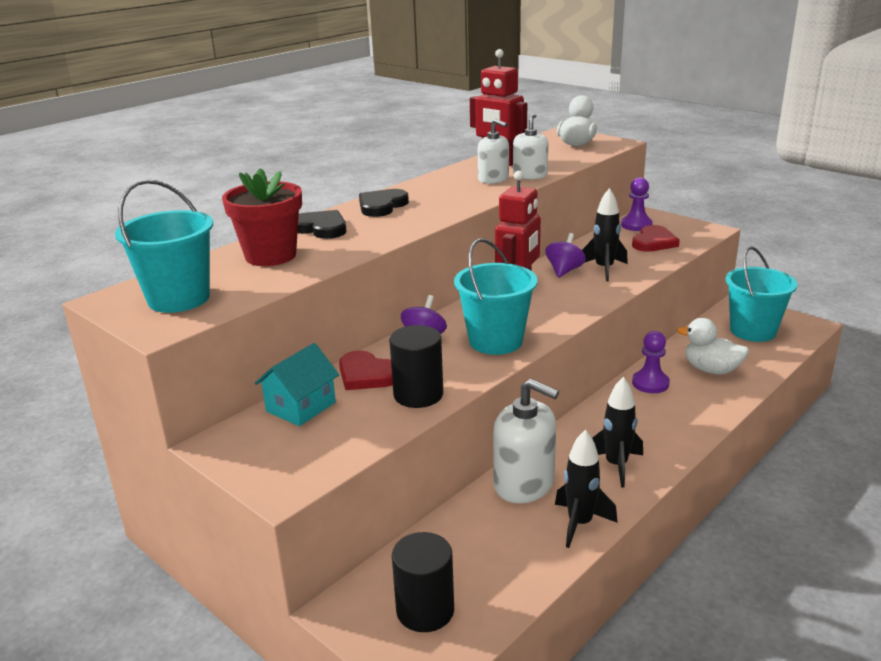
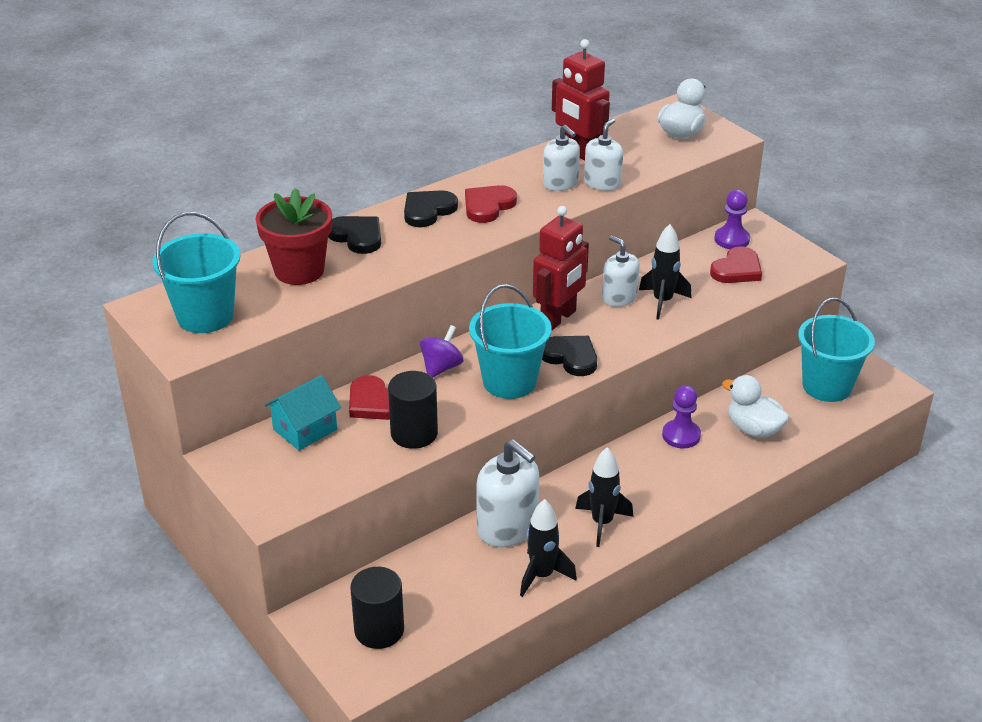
camera: 10 degrees right, 10 degrees up
purple spinning top [545,233,586,278] -> white soap dispenser [602,235,640,307]
none -> red heart [465,185,517,223]
none -> black heart [542,336,597,376]

